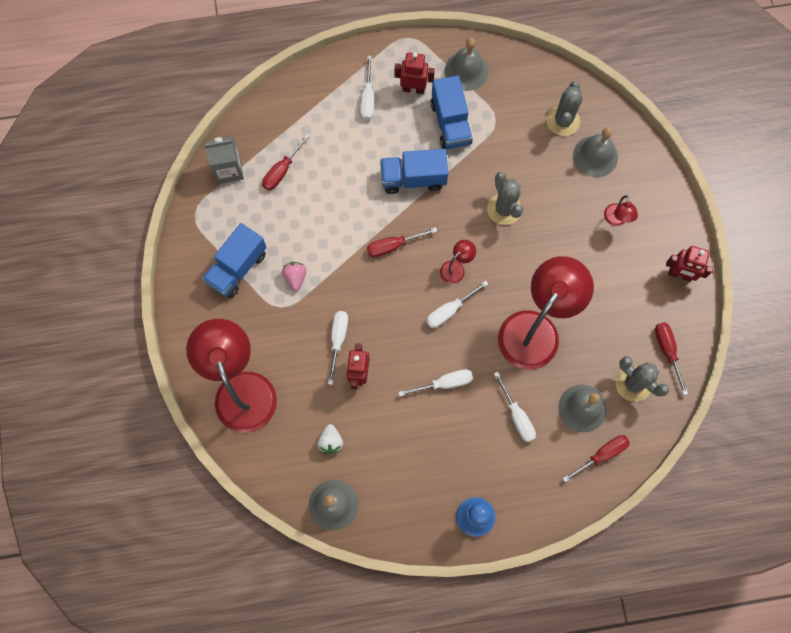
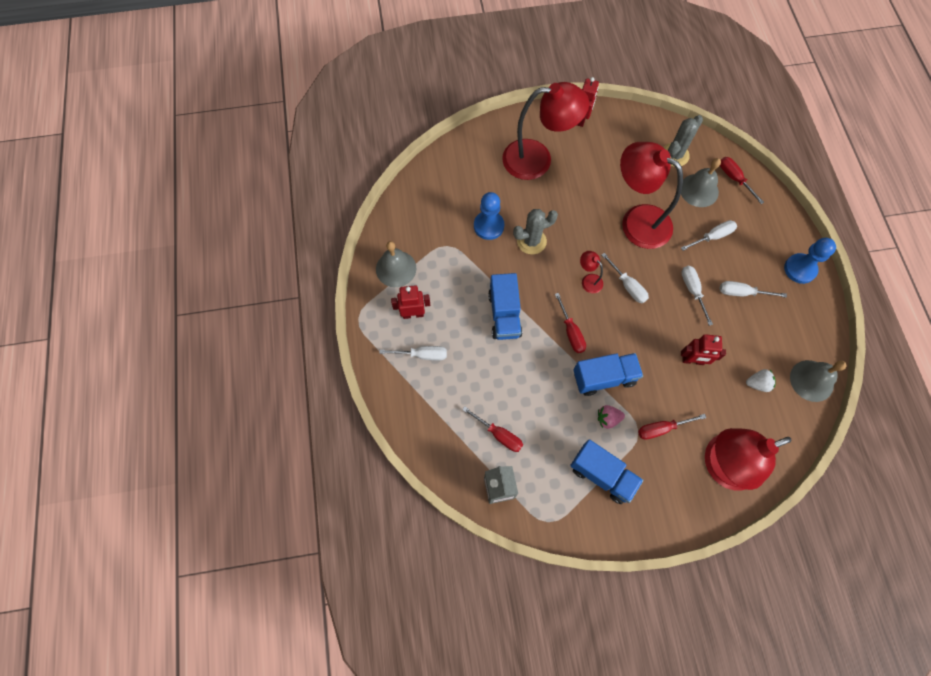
camera: 90 degrees left, 5 degrees down
white screwdriver [328,311,348,385] -> white screwdriver moved to [720,281,787,298]
red robot [395,52,435,94] -> red robot turned 75 degrees clockwise [391,285,430,319]
blue truck [431,75,473,149] -> blue truck moved to [573,353,643,396]
grey cactus [547,81,583,136] -> none
grey bell [573,127,618,177] -> none
red lamp [604,195,638,226] -> red lamp [502,82,589,180], size x2.43
red screwdriver [655,322,688,395] -> red screwdriver moved to [638,414,706,440]
none -> blue pawn [474,192,504,240]

